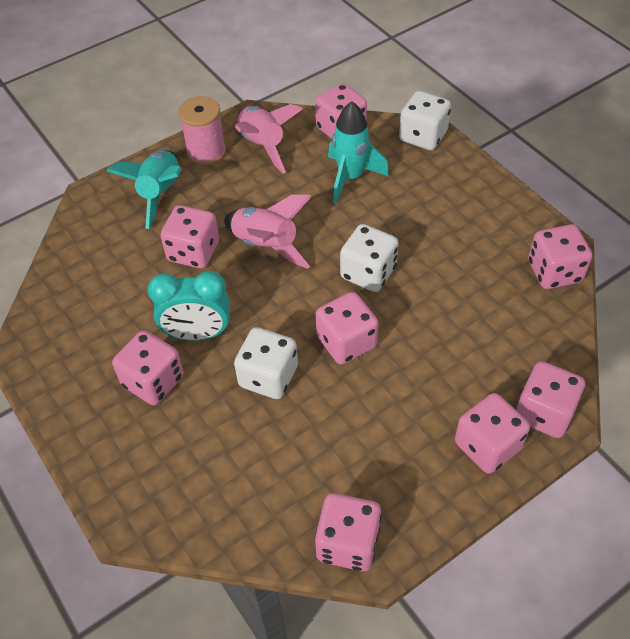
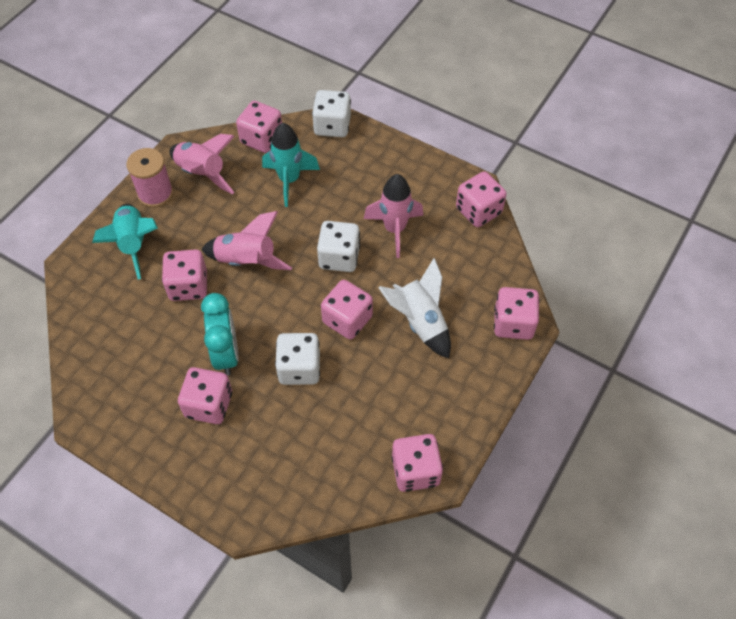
camera: 25 degrees left, 5 degrees up
turquoise clock [148,271,230,341] -> turquoise clock turned 75 degrees counterclockwise [201,293,239,375]
pink dice [455,393,530,474] -> none
none -> pink rocket [364,174,423,258]
none -> white rocket [378,258,451,359]

